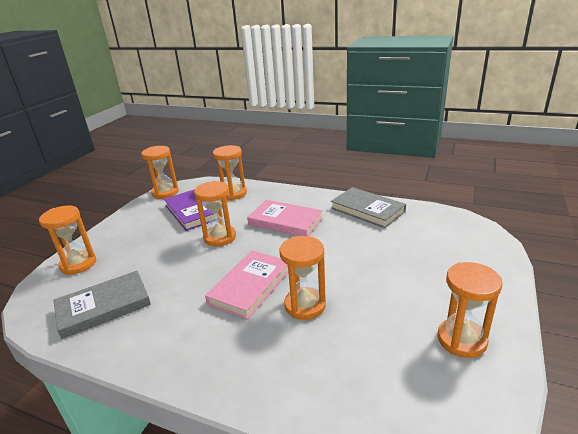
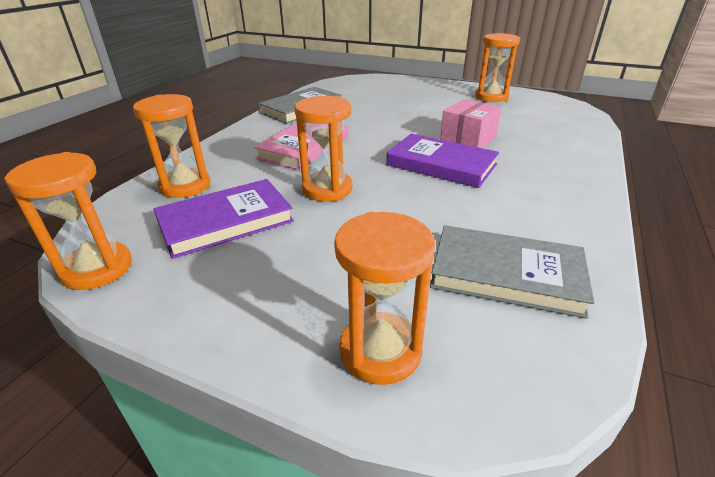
camera: 90 degrees left, 5 degrees up
grey book [53,271,151,339] -> grey book turned 45 degrees counterclockwise [430,225,595,319]
pink book [205,250,288,320] -> purple book [386,134,499,188]
orange hourglass [279,236,326,320] -> pink box [440,99,502,148]

